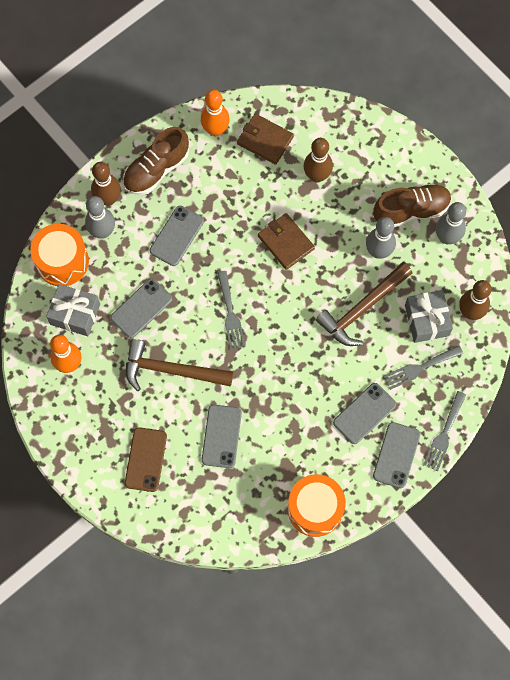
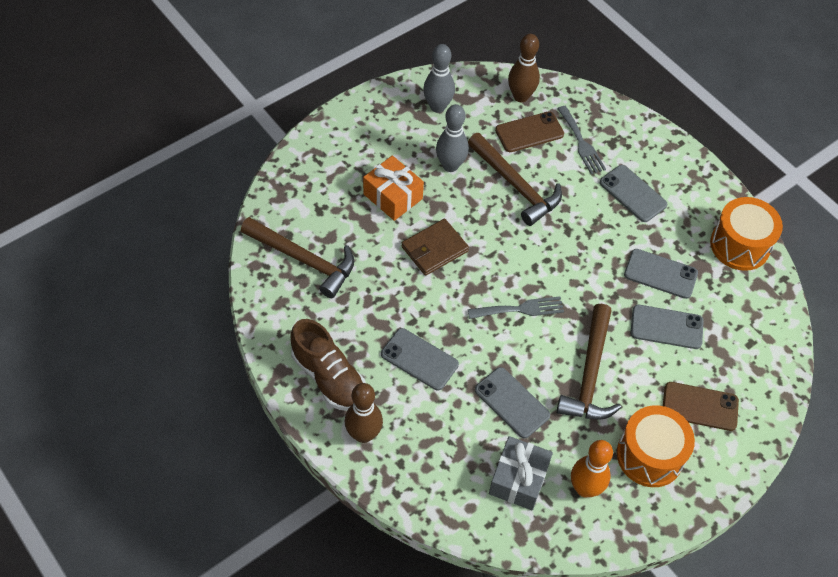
camera: 90 degrees left, 15 degrees down
orange drum [31,224,89,286] -> orange drum moved to [617,406,695,487]
grey bowling pin [85,196,115,239] -> none
orange bowling pin [201,90,230,136] -> none
brown wallet [237,114,294,165] -> brown hammer [241,217,354,298]
brown bowling pin [304,138,333,183] -> none
grey phone [373,422,420,488] -> grey phone moved to [624,249,698,299]
brown shoe [374,183,452,227] -> none
grey gift [405,290,453,343] -> brown phone [495,111,564,152]
grey fork [423,391,466,471] -> none
none -> orange gift [363,155,424,221]

